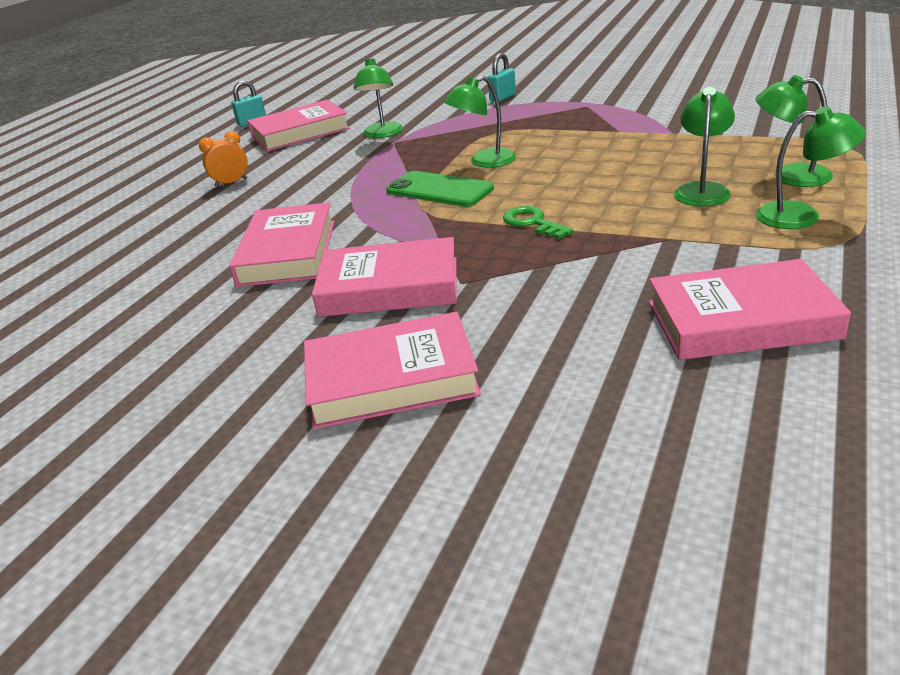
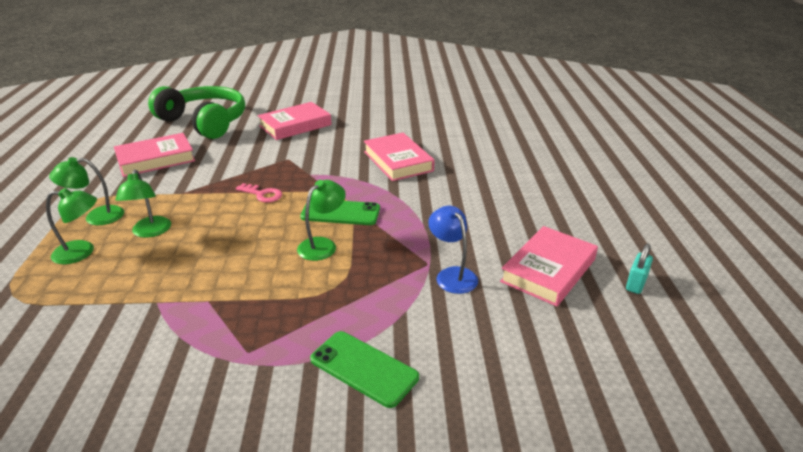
camera: 150 degrees right, 0 degrees up
orange clock [199,131,248,187] -> none
pink book [312,237,457,317] -> none
green lamp [354,57,403,138] -> blue lamp [428,206,478,294]
turquoise padlock [488,53,516,102] -> green phone [310,331,419,408]
green key [503,206,573,239] -> pink key [236,183,282,203]
none -> green headphones [148,86,245,139]

